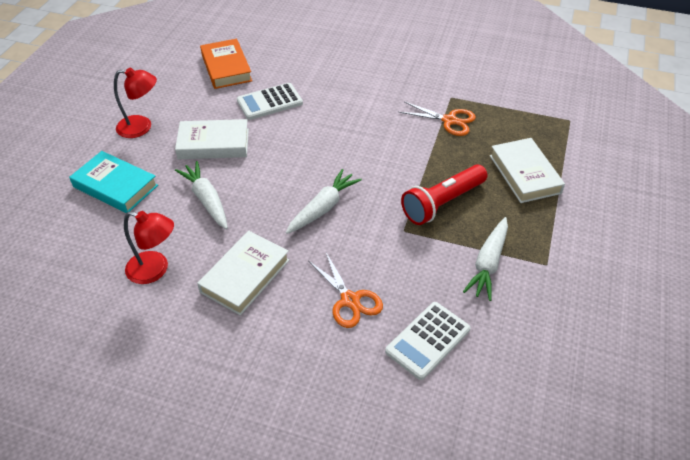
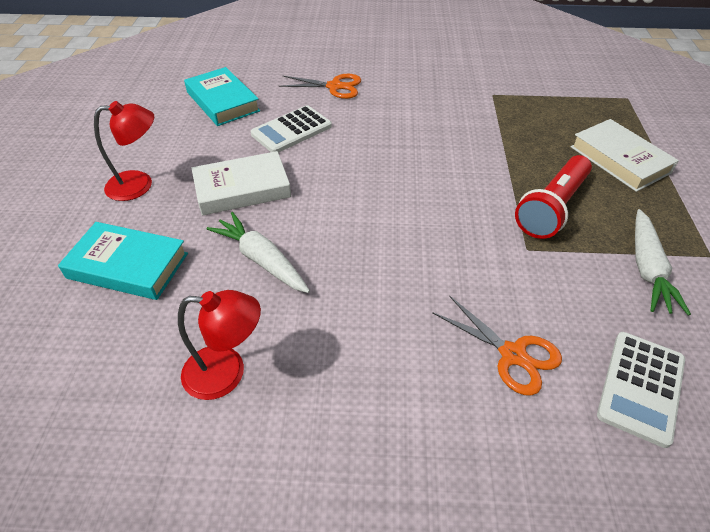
camera: 15 degrees left, 0 degrees up
white book [197,231,289,316] -> none
orange book [200,39,252,89] -> turquoise book [184,67,260,126]
white carrot [286,169,362,234] -> none
orange scissors [399,101,476,136] -> orange scissors moved to [279,74,361,99]

